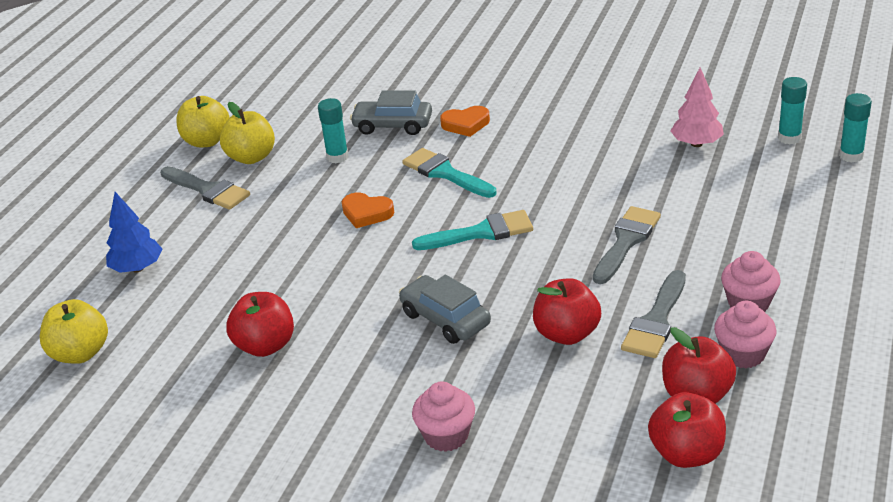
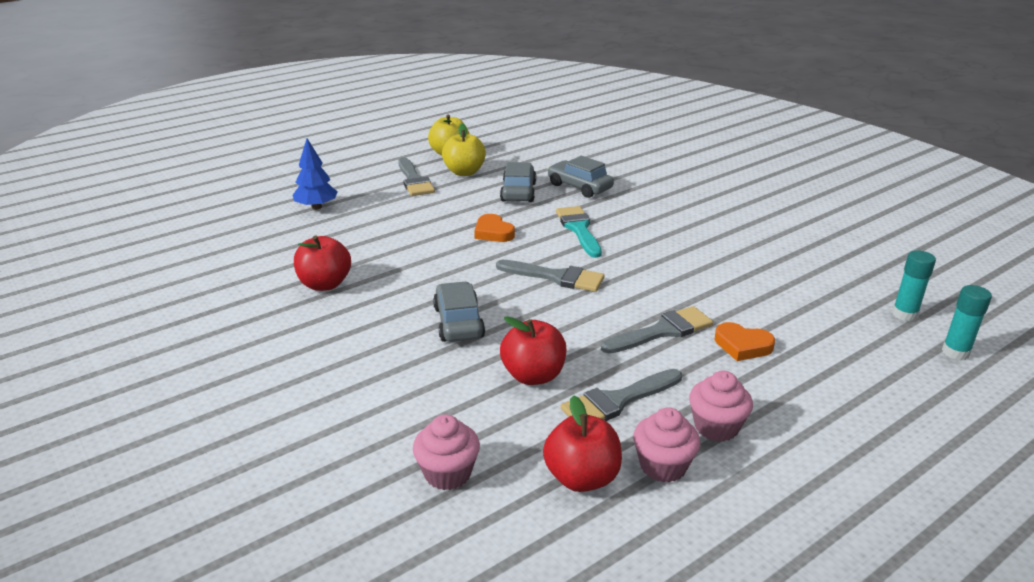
camera: 30 degrees right, 5 degrees down
yellow apple [40,299,108,364] -> none
turquoise glue stick [318,98,349,163] -> grey car [500,162,536,202]
turquoise brush [412,210,533,250] -> grey brush [496,260,605,292]
pink cupcake [412,381,475,452] -> pink cupcake moved to [413,414,480,490]
orange heart [440,106,490,137] -> orange heart moved to [715,322,775,361]
red apple [648,392,726,468] -> none
pink tree [671,68,724,147] -> none

